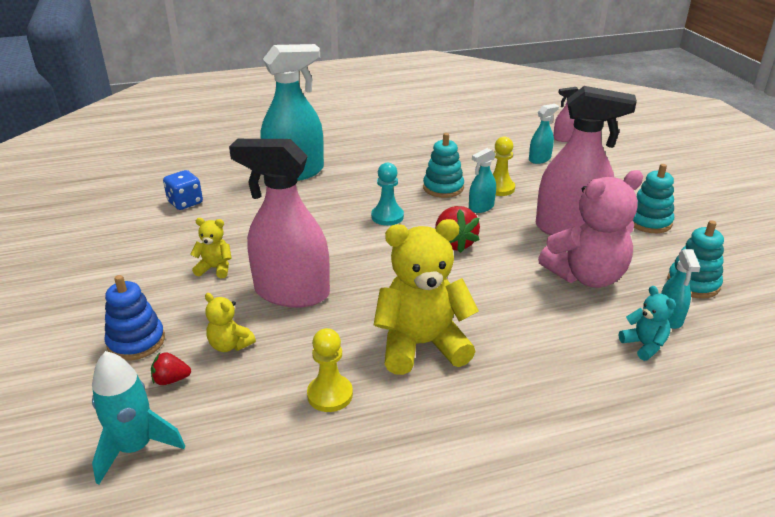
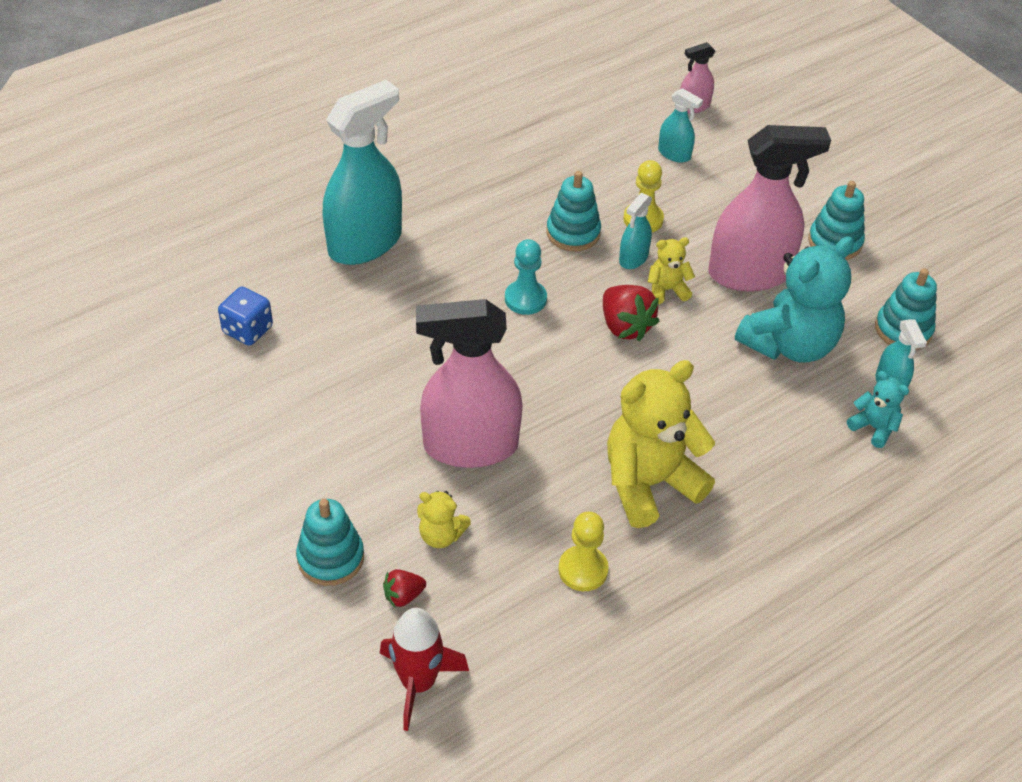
camera: 20 degrees left, 15 degrees up
turquoise rocket [92,351,185,485] -> red rocket [380,608,469,731]
blue stacking toy [104,275,165,360] -> turquoise stacking toy [296,499,364,586]
yellow teddy bear [190,218,232,278] -> yellow teddy bear moved to [648,237,695,304]
turquoise spray bottle [529,104,559,164] -> turquoise spray bottle turned 90 degrees clockwise [658,88,703,163]
pink teddy bear [538,170,643,288] -> turquoise teddy bear [735,236,854,363]

